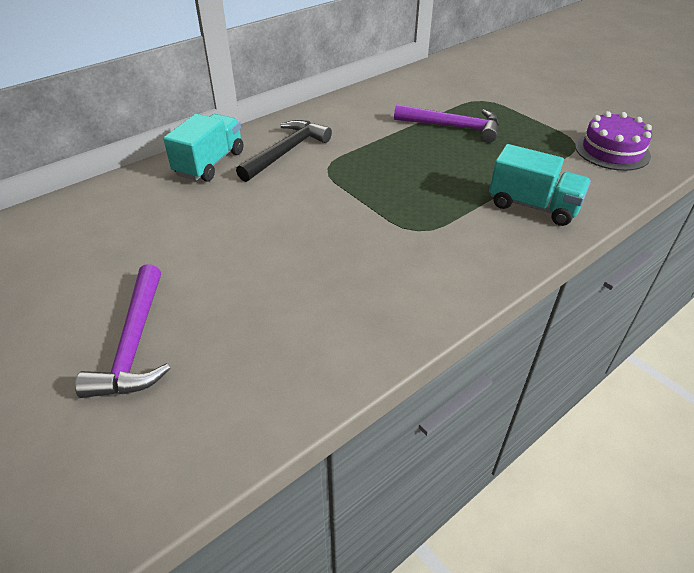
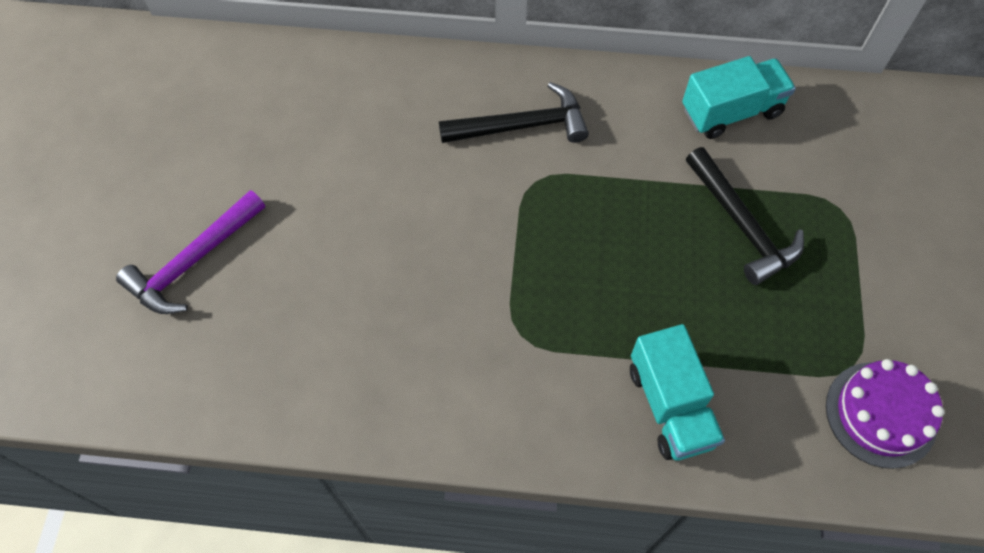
camera: 45 degrees right, 20 degrees up
turquoise truck [163,114,243,181] -> turquoise truck moved to [682,56,796,139]
purple hammer [394,104,499,143] -> black hammer [686,147,804,285]

